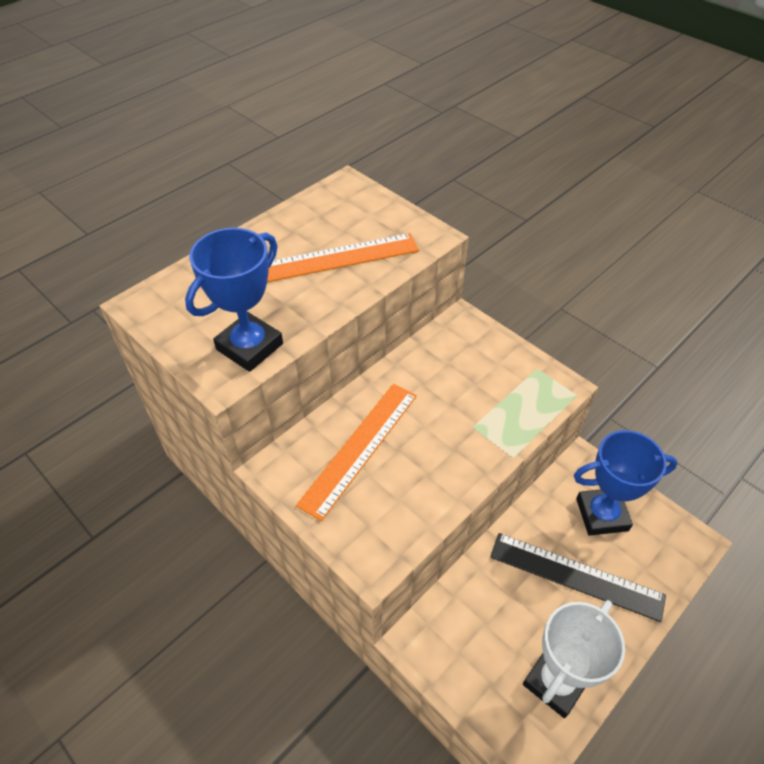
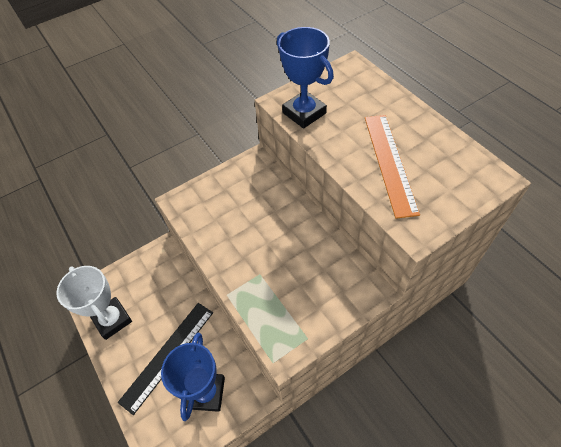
camera: 105 degrees right, 5 degrees up
orange ruler [296,384,417,521] -> none

